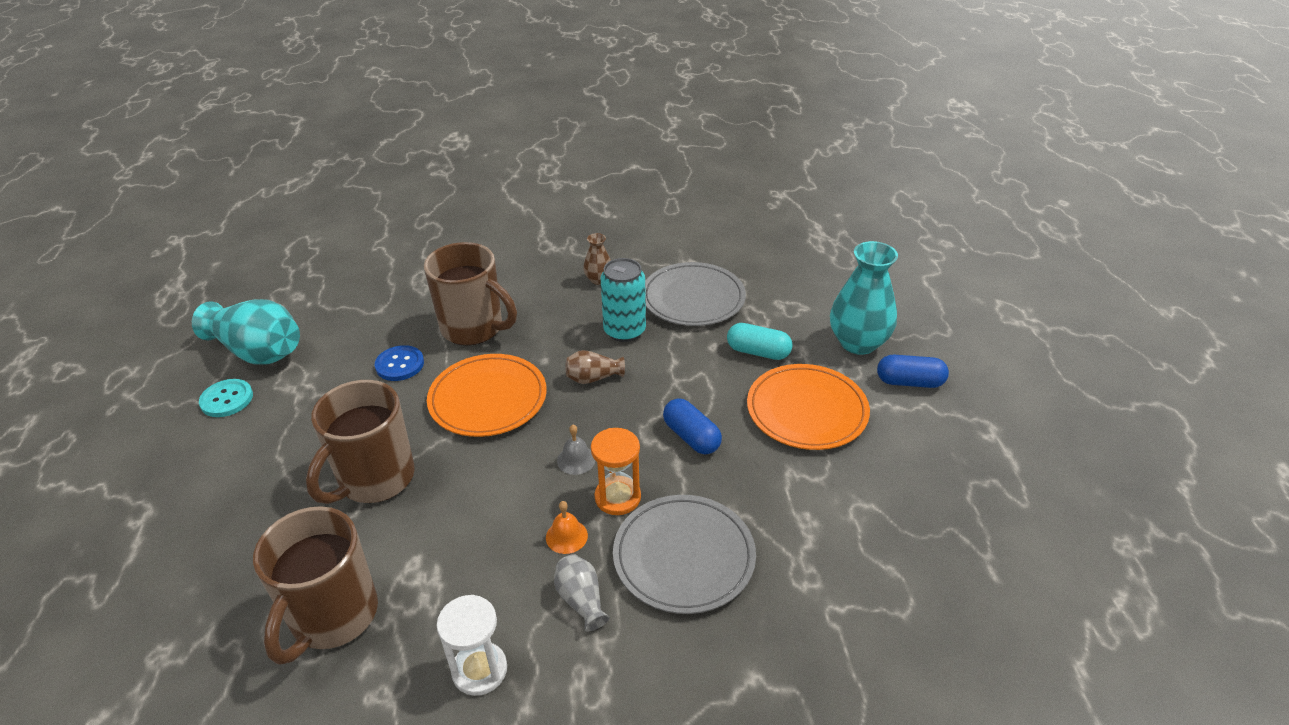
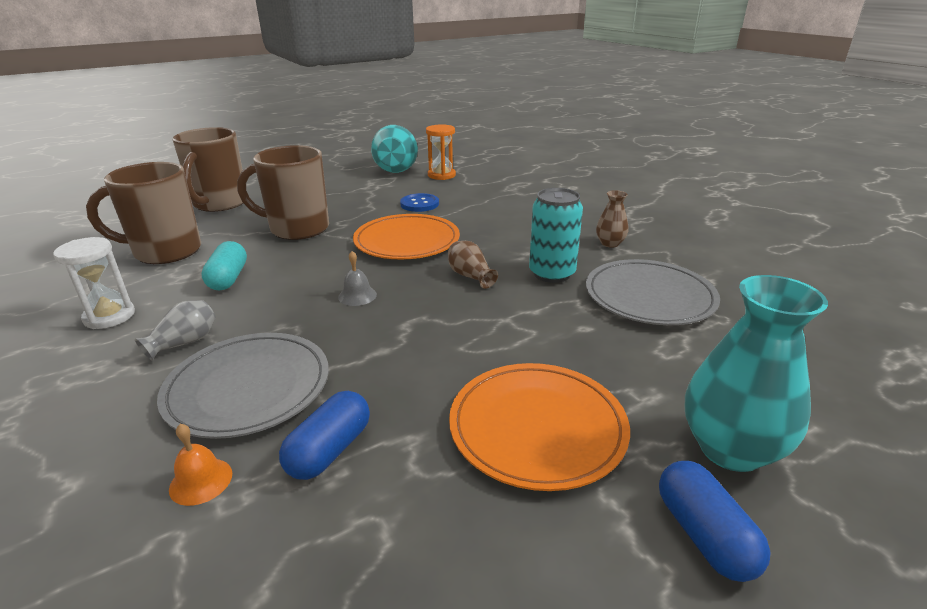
camera: 65 degrees right, 10 degrees down
turquoise button [199,379,253,417] -> none
brown mug [424,242,517,345] -> brown mug moved to [172,127,243,212]
orange bell [546,501,588,554] -> orange bell moved to [169,424,232,506]
orange hourglass [591,428,641,515] -> orange hourglass moved to [426,124,456,180]
blue capsule [663,398,722,454] -> blue capsule moved to [279,391,370,480]
turquoise capsule [727,323,793,360] -> turquoise capsule moved to [201,241,247,290]

